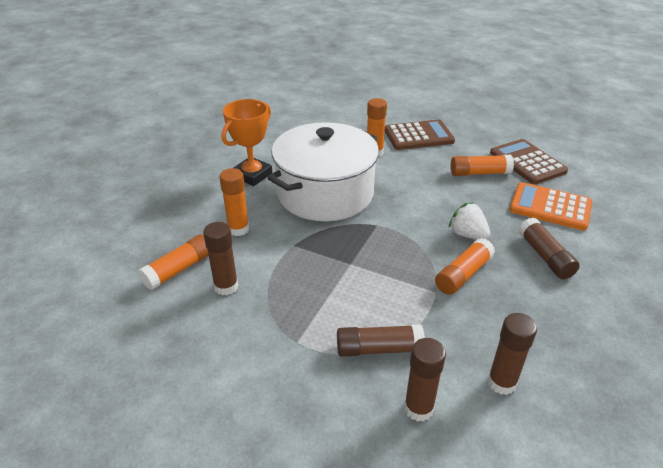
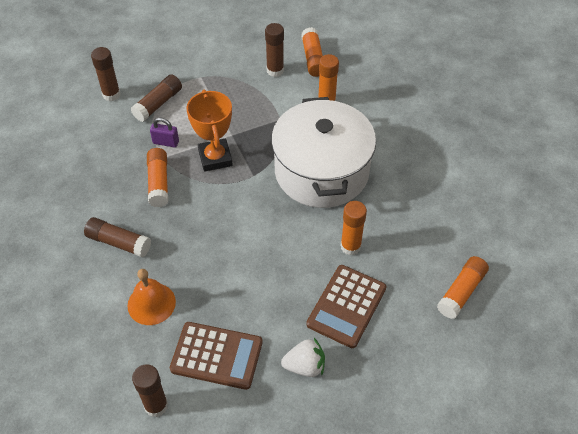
camera: 130 degrees right, 15 degrees up
orange trophy [221,99,272,186] -> orange trophy moved to [186,89,233,172]
white strawberry [449,203,490,239] -> white strawberry moved to [281,338,325,377]
orange glue stick [450,155,514,176] -> orange glue stick moved to [437,256,489,319]
brown glue stick [488,313,537,395] -> brown glue stick moved to [132,364,168,417]
orange calculator [509,182,592,230] -> orange bell [127,269,176,325]
none -> purple padlock [150,118,179,148]

